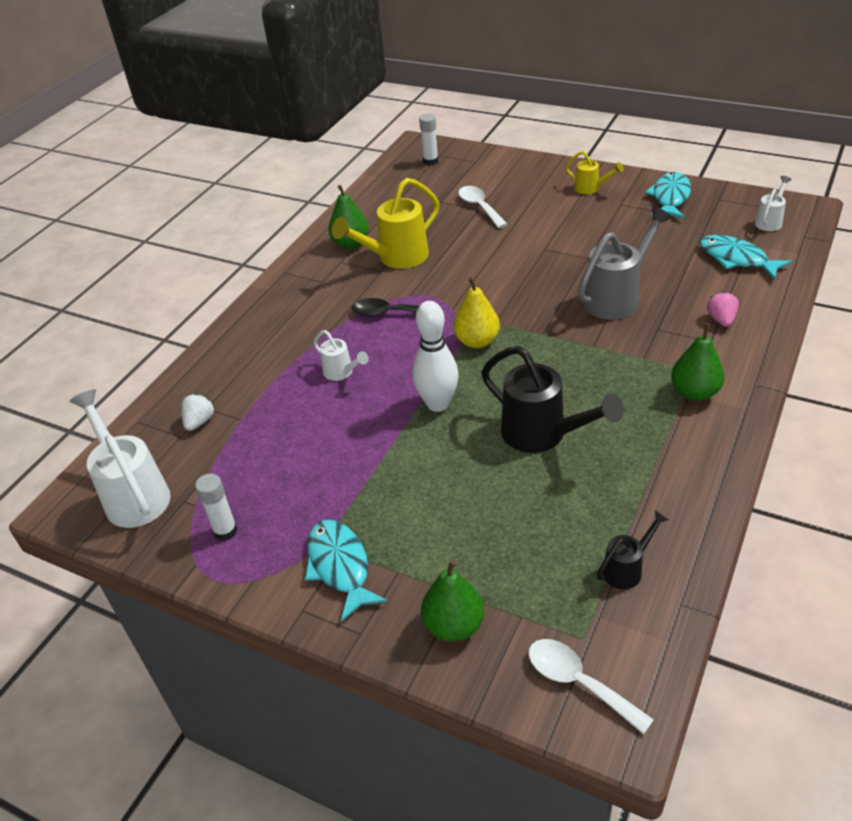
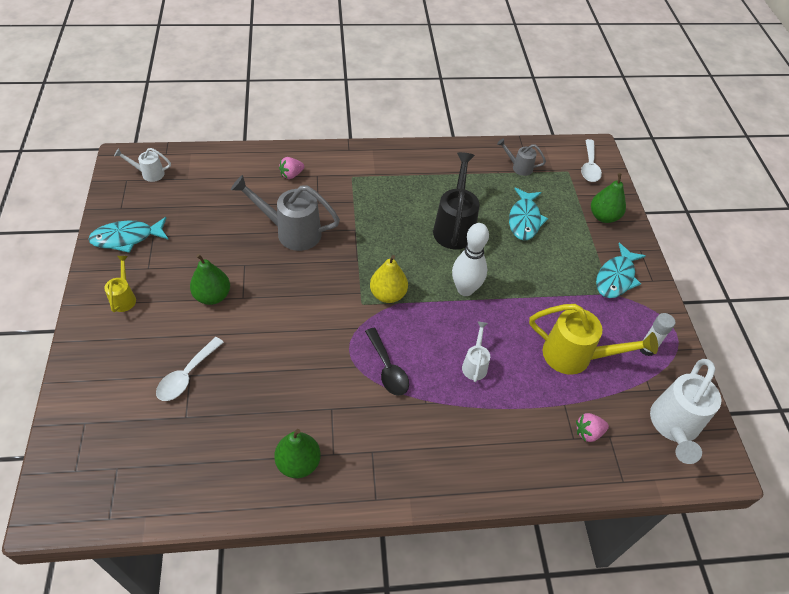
camera: 130 degrees left, 10 degrees up
white strawberry [181,394,215,431] -> pink strawberry [576,413,609,442]
yellow watering can [332,178,440,269] -> yellow watering can moved to [529,304,658,375]
white glue stick [419,114,438,165] -> none
black watering can [597,510,669,589] -> grey watering can [497,138,546,176]
green pear [671,323,725,401] -> green pear moved to [190,254,230,305]
turquoise fish [700,235,792,280] -> turquoise fish moved to [509,187,548,240]

